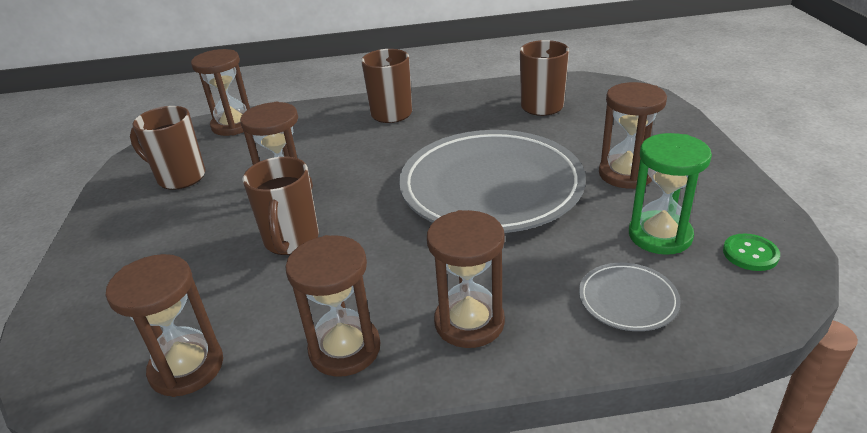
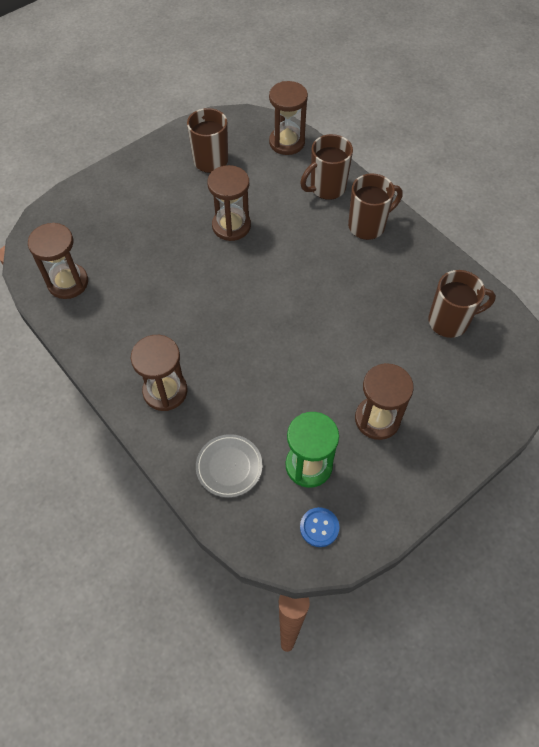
camera: 55 degrees right, 25 degrees up
brown mug [242,157,319,255] -> brown mug moved to [300,134,353,200]
brown hourglass [285,235,381,377] -> none
grey plate [399,130,586,233] -> none
green button [723,234,780,271] -> blue button [300,507,339,547]

